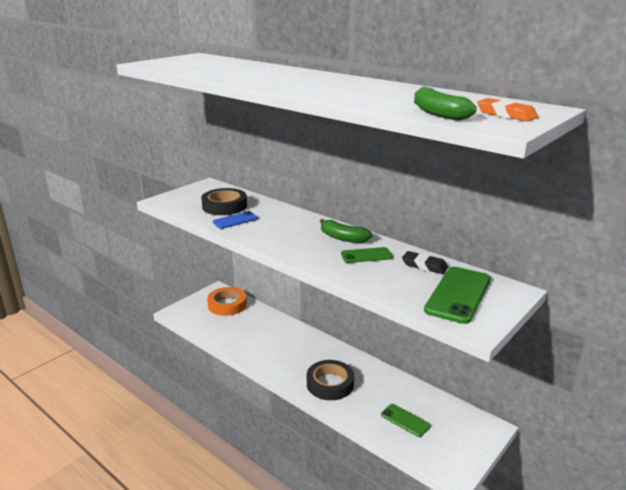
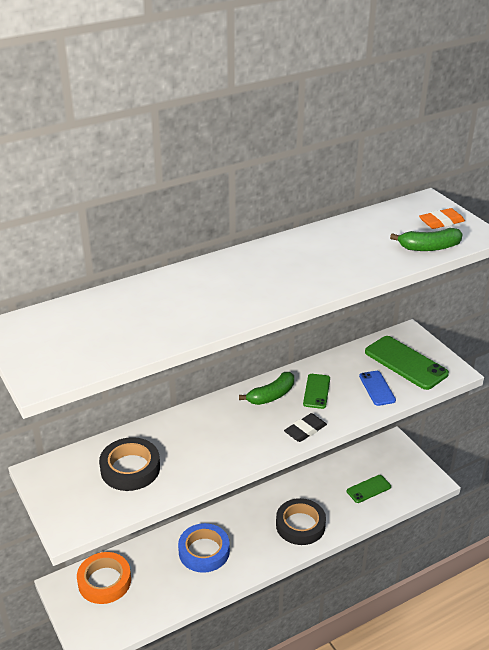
camera: 70 degrees left, 10 degrees up
blue phone [213,211,258,229] -> blue phone moved to [359,371,396,406]
black eraser [402,251,448,274] -> black eraser moved to [284,413,327,442]
none -> blue tape [178,523,230,573]

